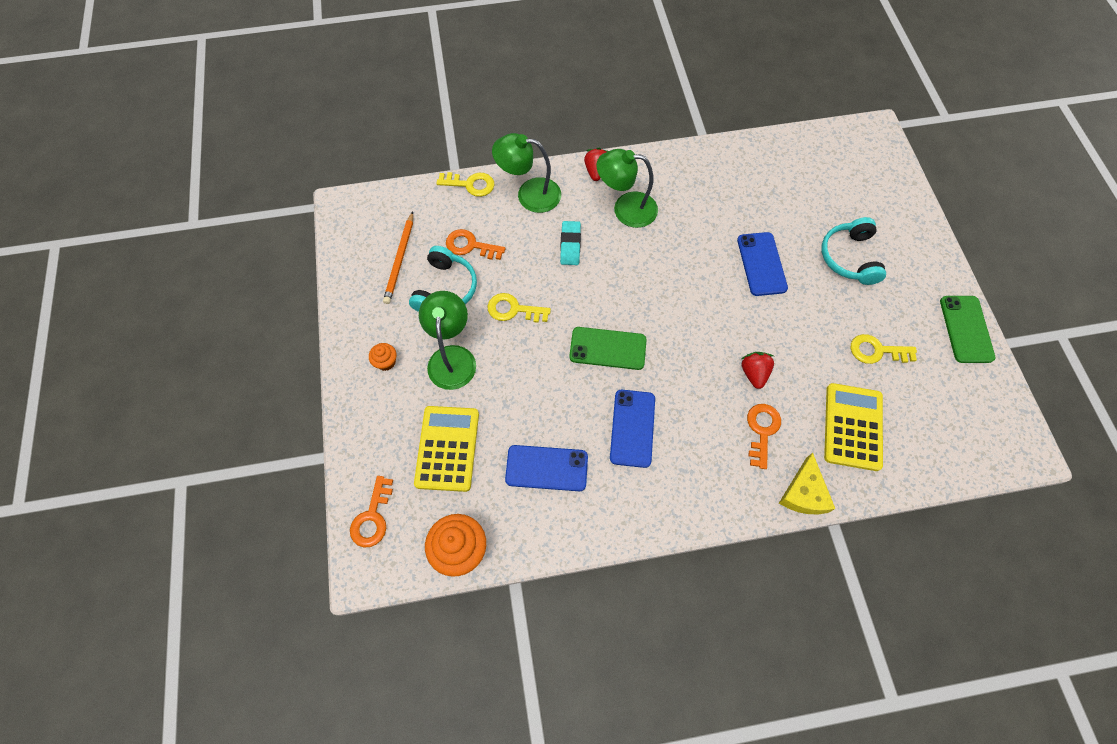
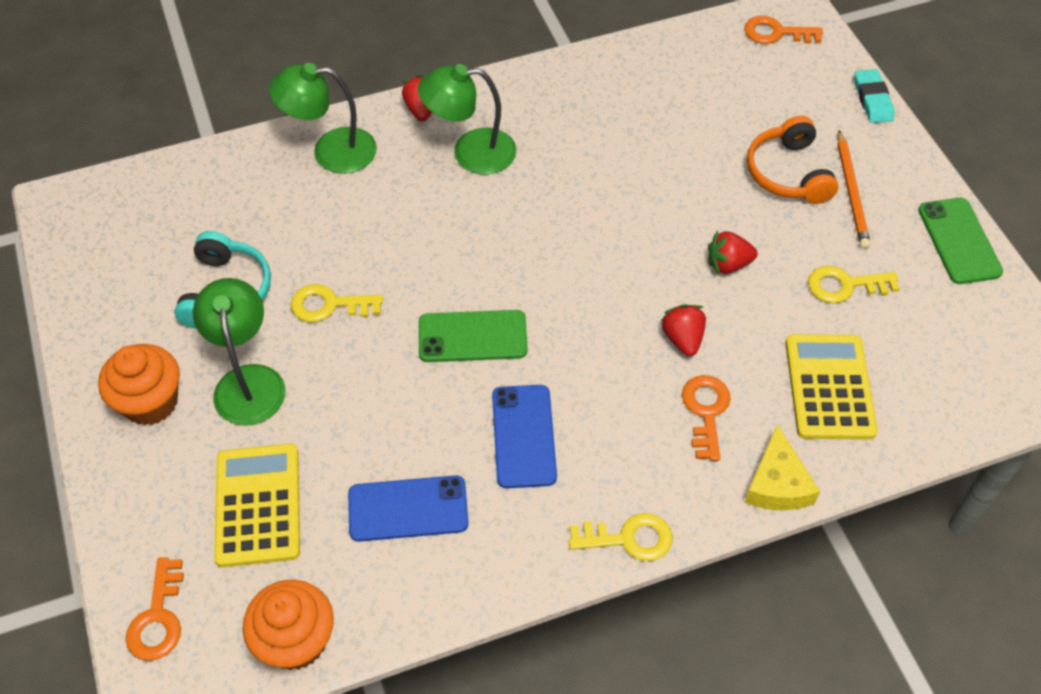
camera: 10 degrees left, 10 degrees down
orange cupcake [369,343,396,371] -> orange cupcake [98,344,180,425], size x1.93
orange pencil [383,212,413,304] -> orange pencil moved to [838,130,871,249]
yellow key [436,172,494,197] -> yellow key moved to [569,513,672,561]
orange key [446,229,505,260] -> orange key moved to [744,16,823,44]
turquoise eraser [560,221,581,265] -> turquoise eraser moved to [855,69,894,123]
blue phone [737,232,788,296] -> none
turquoise headphones [821,217,886,285] -> orange headphones [747,116,839,204]
none -> red strawberry [708,230,758,274]

